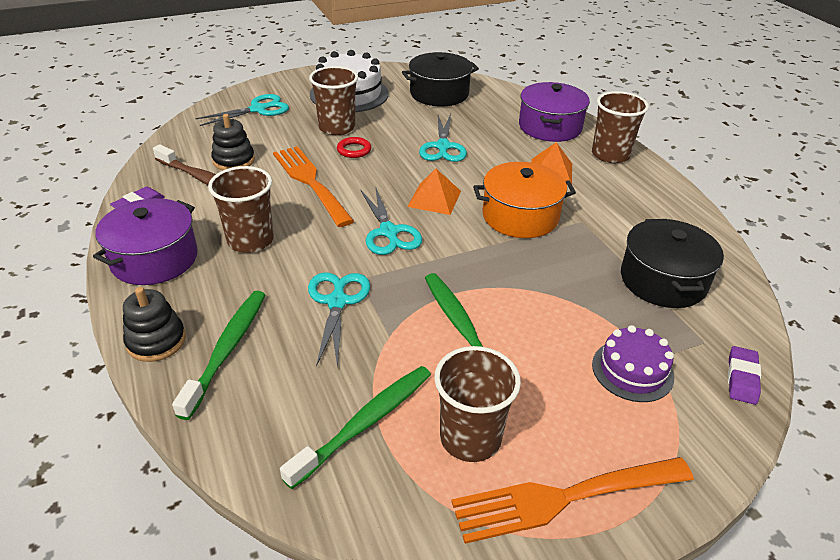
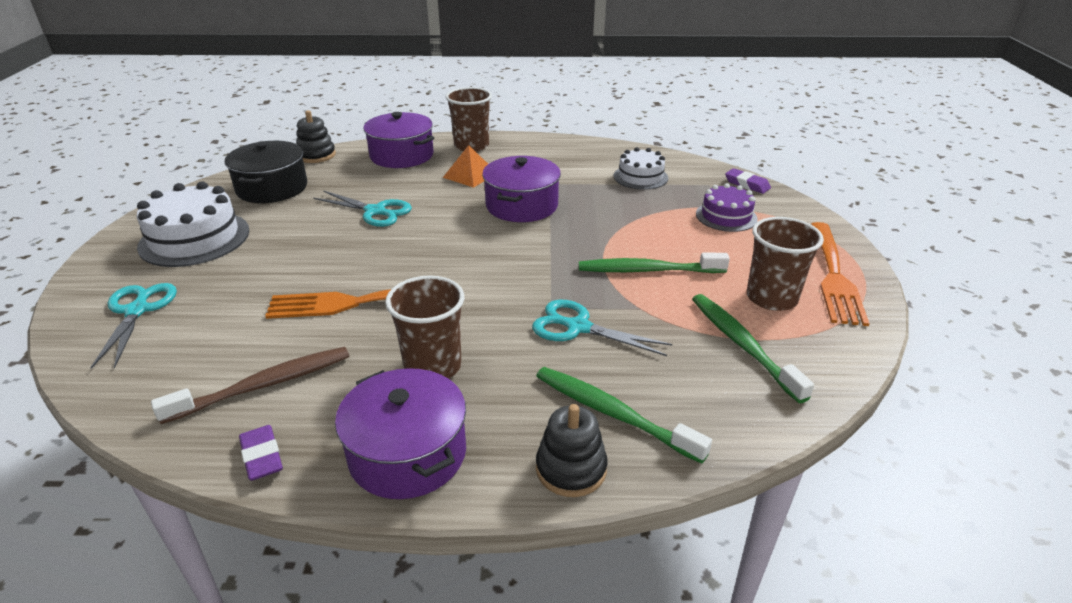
camera: 65 degrees left, 5 degrees down
black stacking toy [211,114,255,170] -> black stacking toy moved to [296,110,336,163]
brown cup [309,66,358,135] -> none
red ring [337,137,371,158] -> none
turquoise scissors [361,188,422,255] -> none
orange pyramid [407,169,461,215] -> none
orange pot [473,162,576,238] -> purple pot [482,156,561,222]
black pot [621,219,724,308] -> white cake [614,147,668,190]

